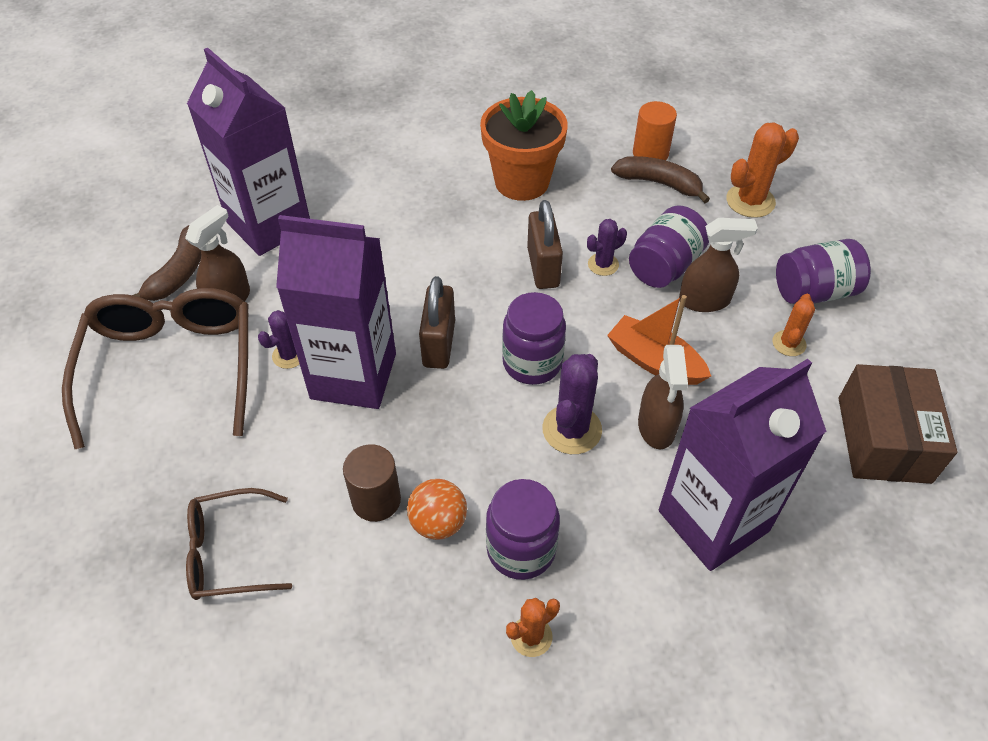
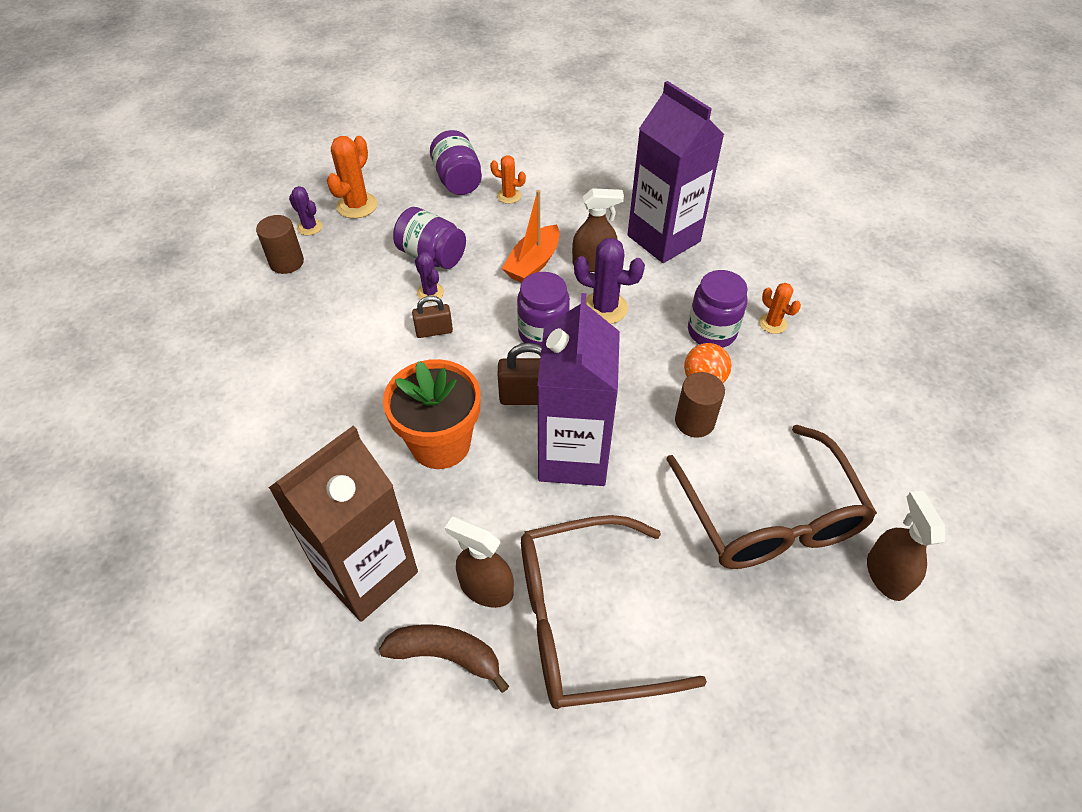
camera: 95 degrees left, 0 degrees up
brown glasses [186,488,292,600] -> brown glasses [666,425,877,569], size x1.76
purple carton [187,48,310,256] -> brown carton [268,426,418,622]
purple cactus [258,310,300,369] -> purple cactus moved to [289,186,322,235]
orange flower pot [480,90,568,201] -> orange flower pot moved to [383,359,481,469]
brown padlock [527,200,563,289] -> brown padlock [412,296,453,338], size x0.66
brown banana [611,156,710,203] -> none
orange cylinder [633,101,677,160] -> brown cylinder [256,215,304,274]
brown spray bottle [679,218,758,312] -> brown spray bottle moved to [867,490,945,601]
orange cactus [726,122,799,218] -> orange cactus turned 60 degrees clockwise [327,136,378,219]
brown box [839,364,958,484] -> none

